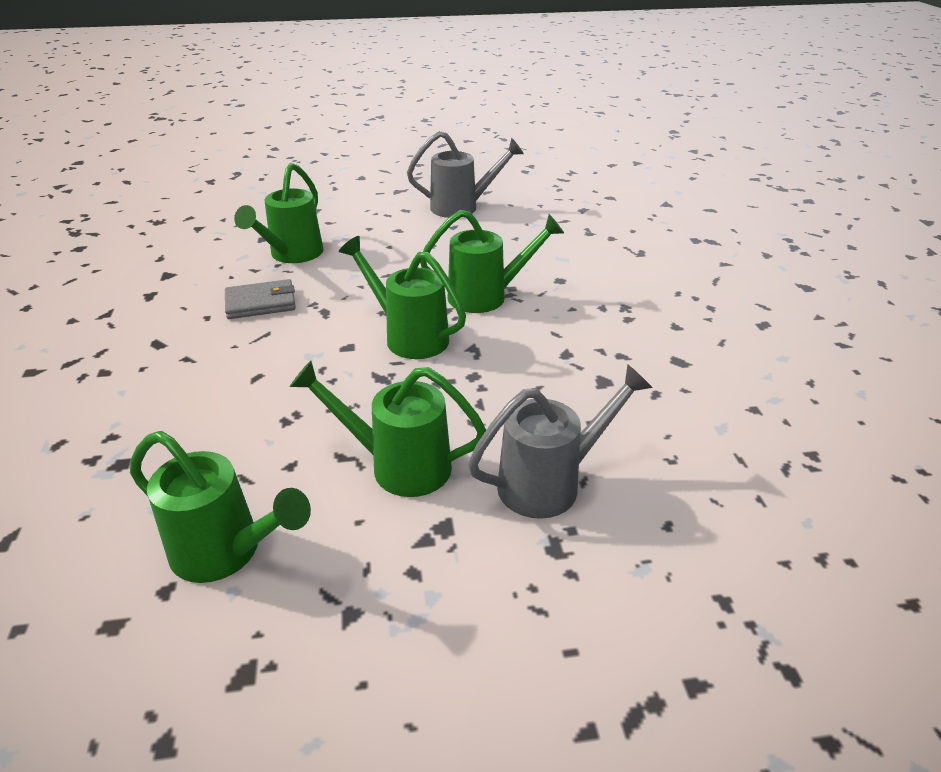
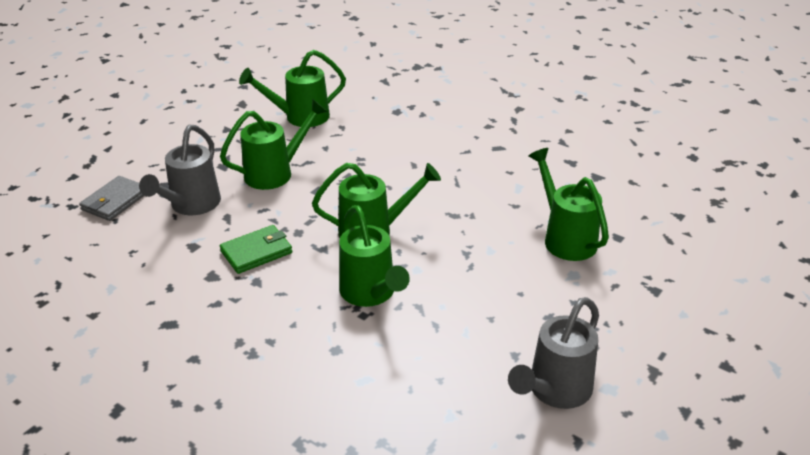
camera: 135 degrees right, 0 degrees up
grey wallet [225,279,296,319] -> grey wallet moved to [79,176,144,221]
green watering can [420,210,564,313] -> green watering can turned 60 degrees counterclockwise [339,205,410,307]
none -> green wallet [220,225,292,274]

